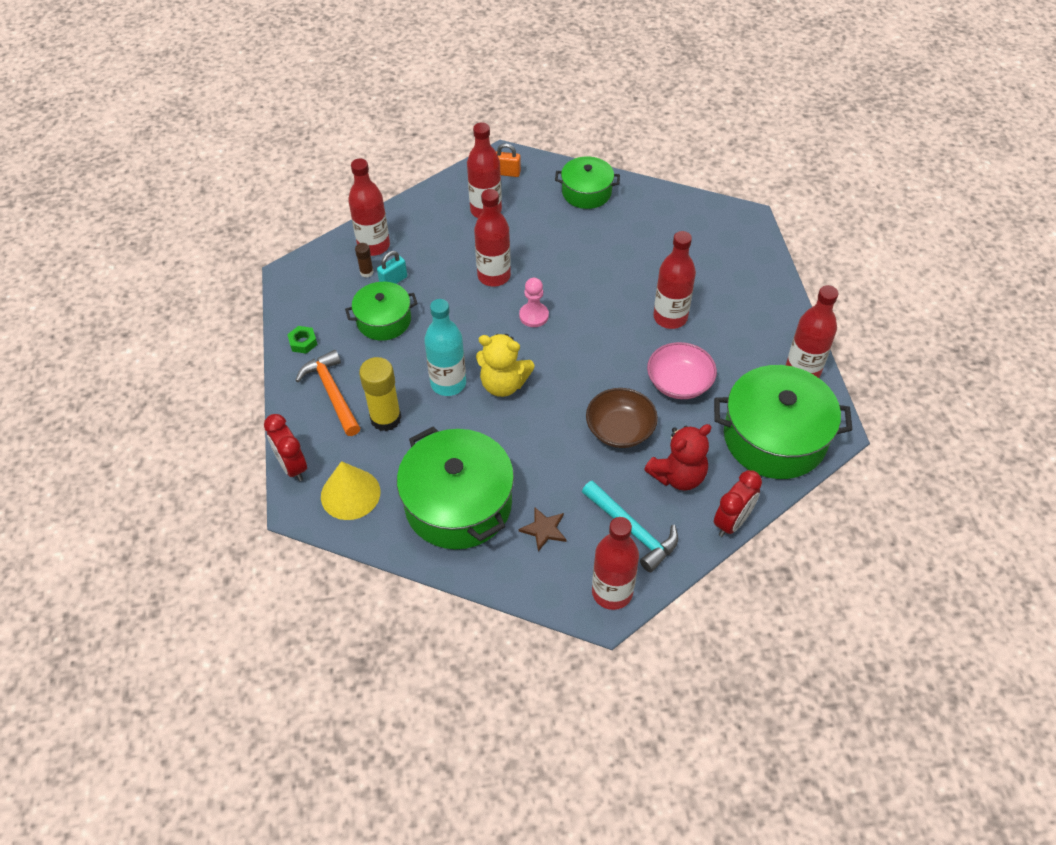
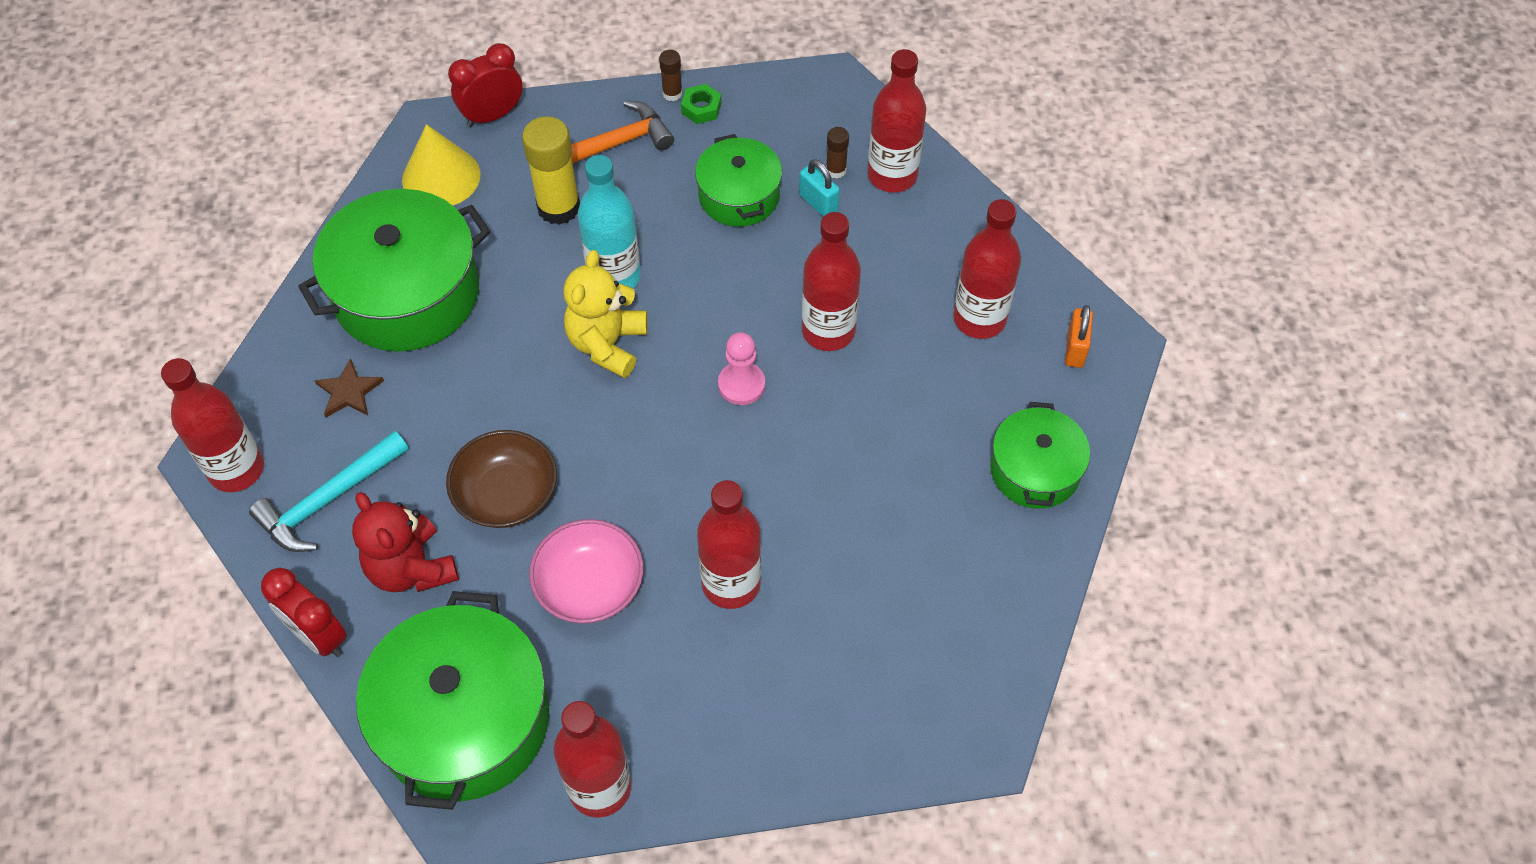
camera: 90 degrees right, 5 degrees up
none -> brown glue stick [659,50,683,101]

